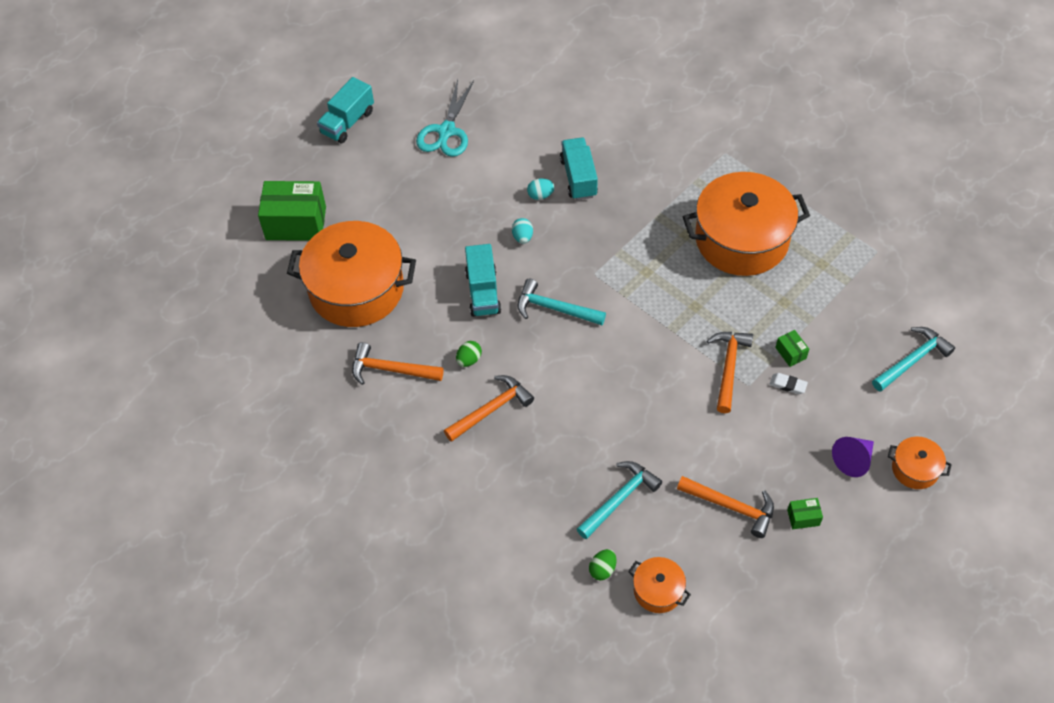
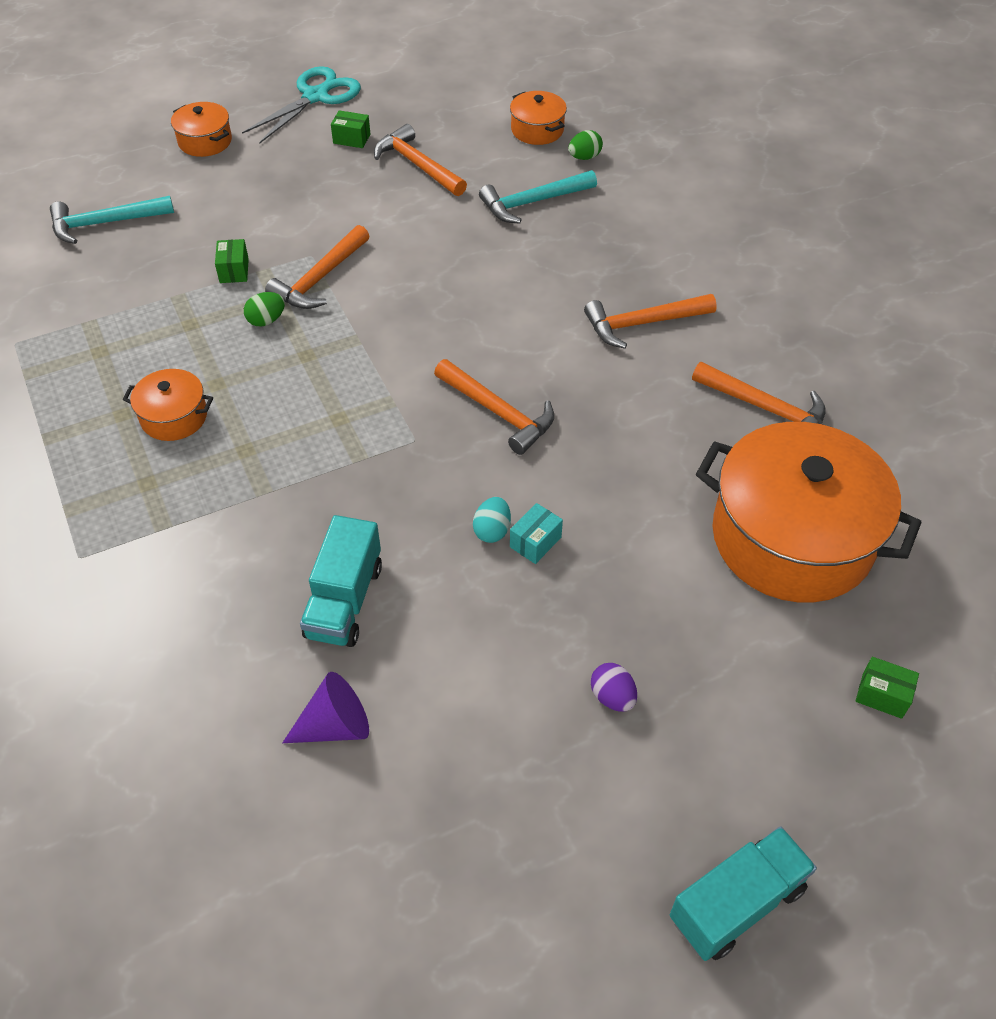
camera: 160 degrees left, 5 degrees down
green box [258,181,326,241] -> green box [856,657,919,719], size x0.43
turquoise scissors [416,79,474,157] -> turquoise scissors moved to [242,66,361,144]
green egg [456,341,482,367] -> green egg moved to [244,292,285,326]
turquoise truck [465,244,501,317] -> none
turquoise hammer [517,279,606,325] -> orange hammer [434,359,554,455]
turquoise egg [527,178,555,200] -> none
orange pot [683,172,810,276] -> orange pot [123,369,213,441], size x0.45
white eraser [769,373,808,394] -> none
purple cone [832,437,874,477] -> purple cone moved to [282,672,369,743]
none -> turquoise box [510,503,563,564]
none -> purple egg [591,663,637,712]

